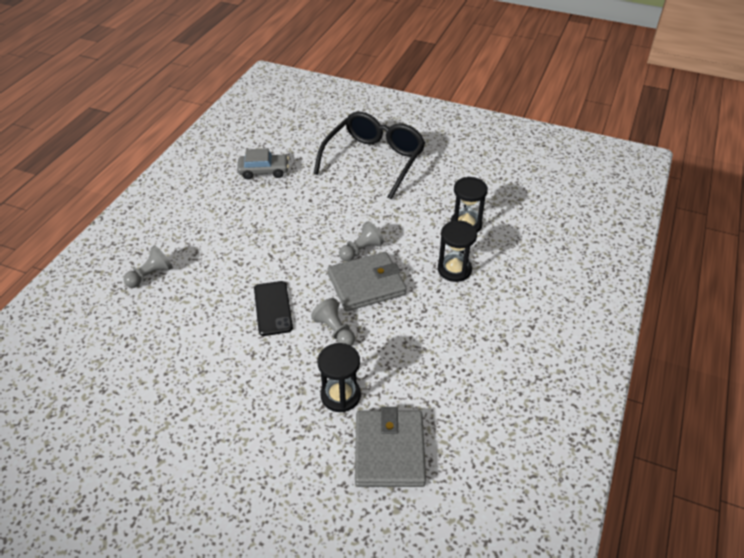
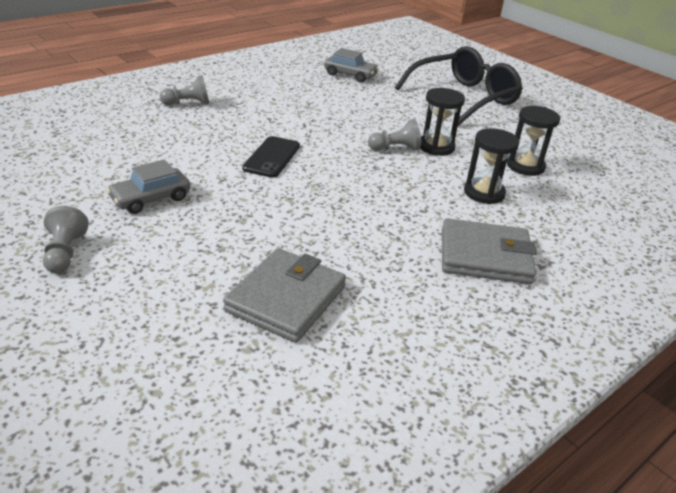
camera: 25 degrees right, 10 degrees down
grey pawn [311,298,355,346] -> grey pawn moved to [43,206,89,273]
black hourglass [318,343,361,412] -> black hourglass moved to [420,88,465,156]
grey wallet [328,252,407,312] -> grey wallet moved to [442,218,537,284]
none -> grey car [107,160,190,214]

